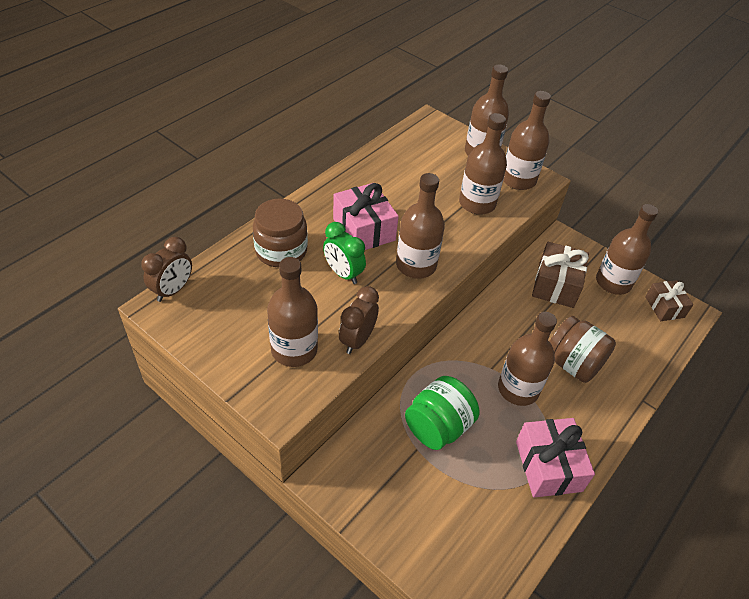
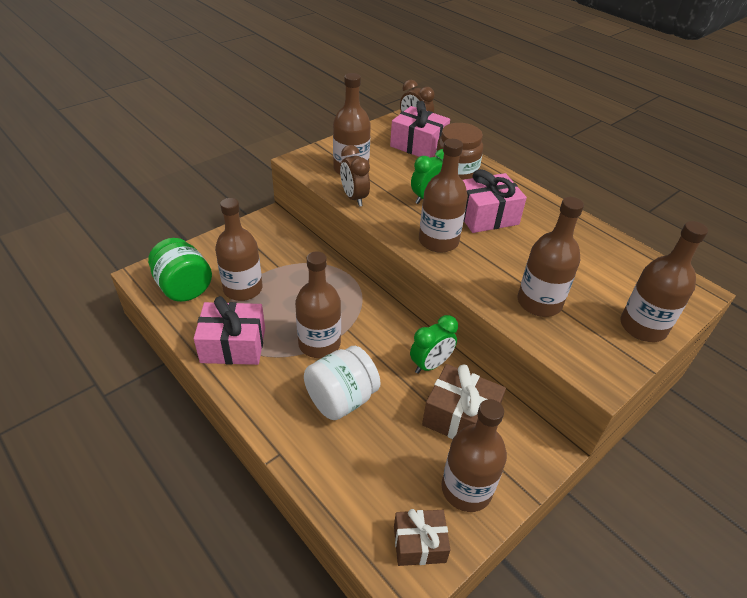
camera: 100 degrees right, 5 degrees down
brown clock [339,286,379,354] -> brown clock turned 150 degrees counterclockwise [340,145,370,207]
green jar [405,376,479,450] -> green jar moved to [148,238,212,302]
brown bottle [503,91,551,190] -> brown bottle moved to [215,198,263,301]
brown jar [549,316,616,383] -> white jar [304,346,381,420]
none -> pink gift [390,101,450,157]
none -> green clock [410,315,458,374]

